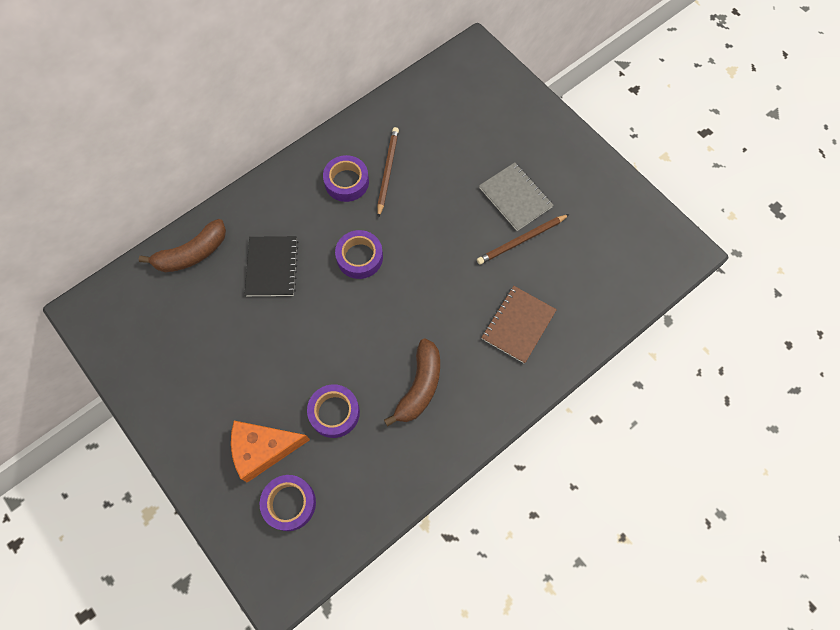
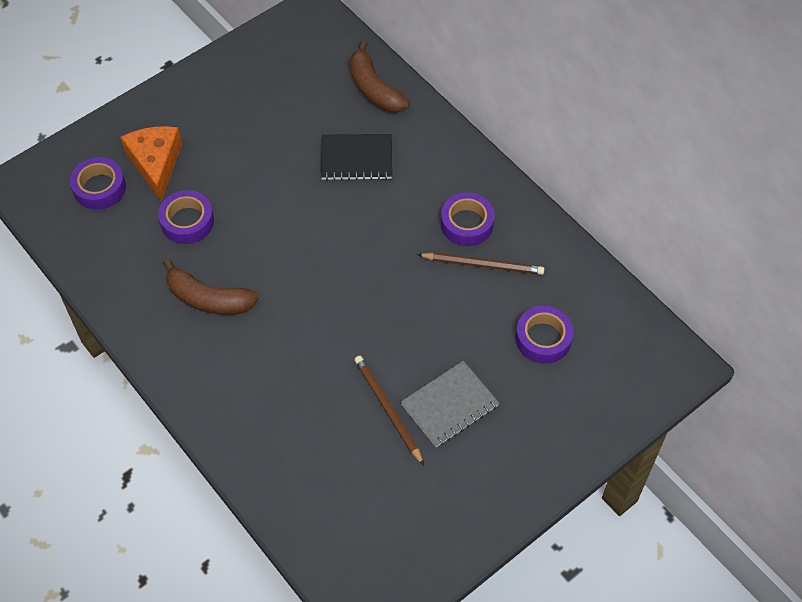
camera: 90 degrees right, 10 degrees down
purple tape [335,230,383,279] -> purple tape moved to [516,306,574,364]
brown notebook [481,286,557,364] -> none

